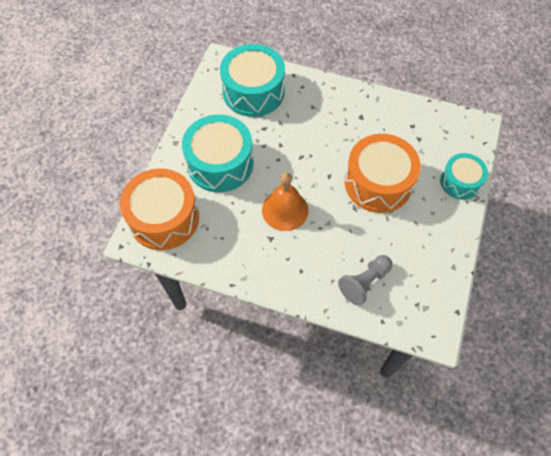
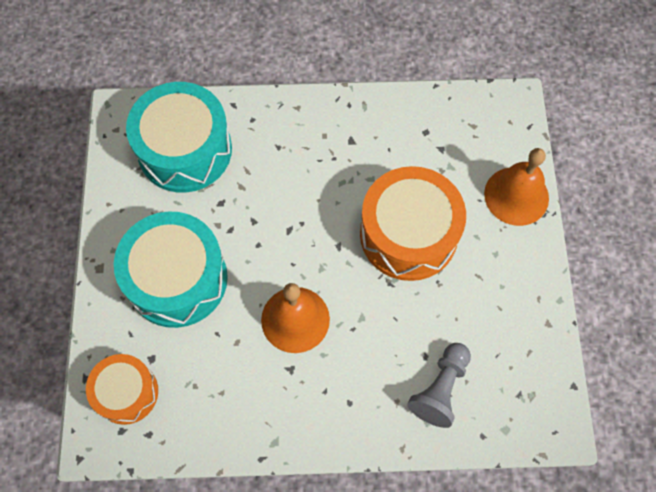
camera: 20 degrees left, 5 degrees up
orange drum [120,168,199,250] -> orange drum [86,354,158,425], size x0.59
turquoise drum [440,153,488,200] -> orange bell [484,148,549,226]

